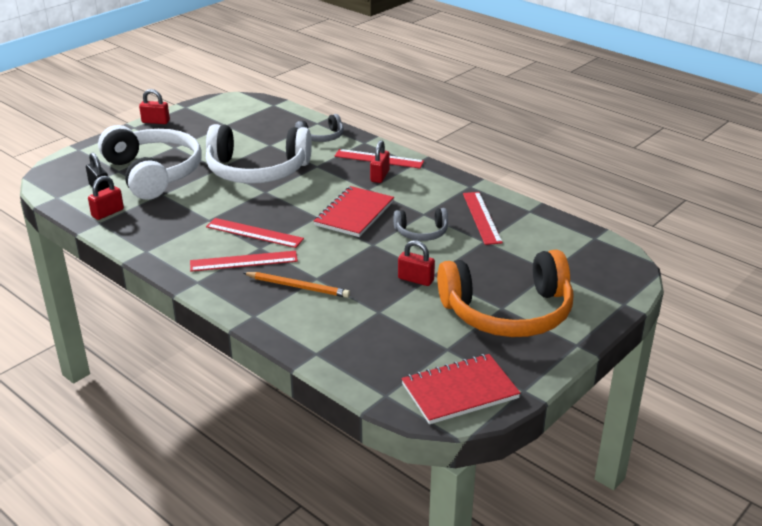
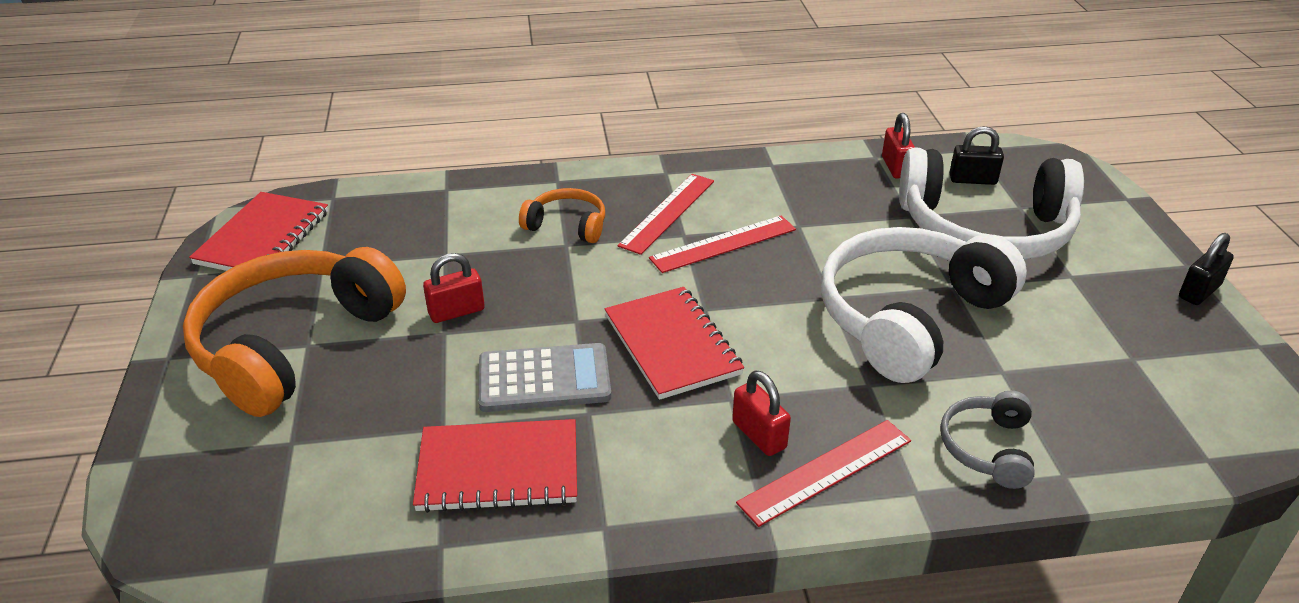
camera: 130 degrees right, 5 degrees up
red padlock [139,89,170,124] -> black padlock [1179,233,1234,305]
orange pencil [244,272,350,298] -> orange headphones [519,188,605,243]
grey headphones [393,208,448,241] -> grey calculator [479,343,611,412]
red ruler [463,192,503,245] -> red notebook [413,419,577,513]

